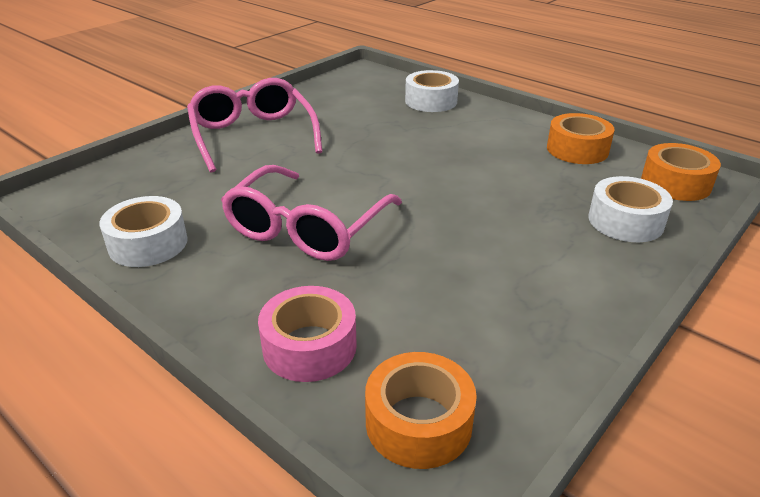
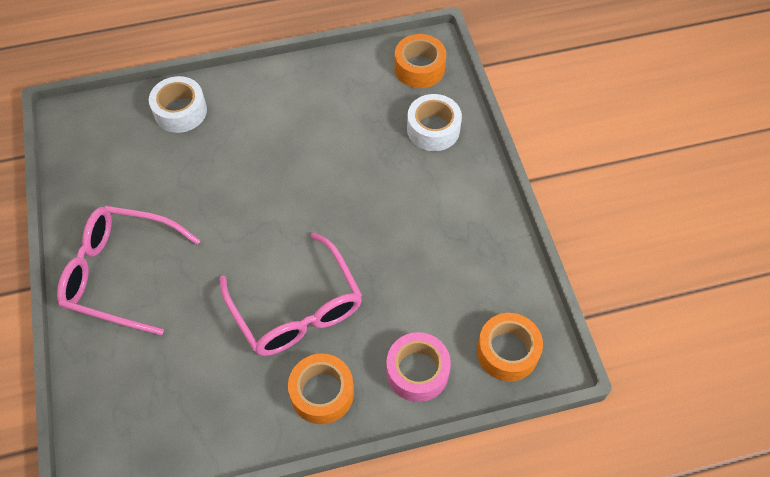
camera: 55 degrees left, 25 degrees up
white tape [100,196,188,267] -> none
orange tape [547,113,615,164] -> orange tape moved to [288,353,354,424]

